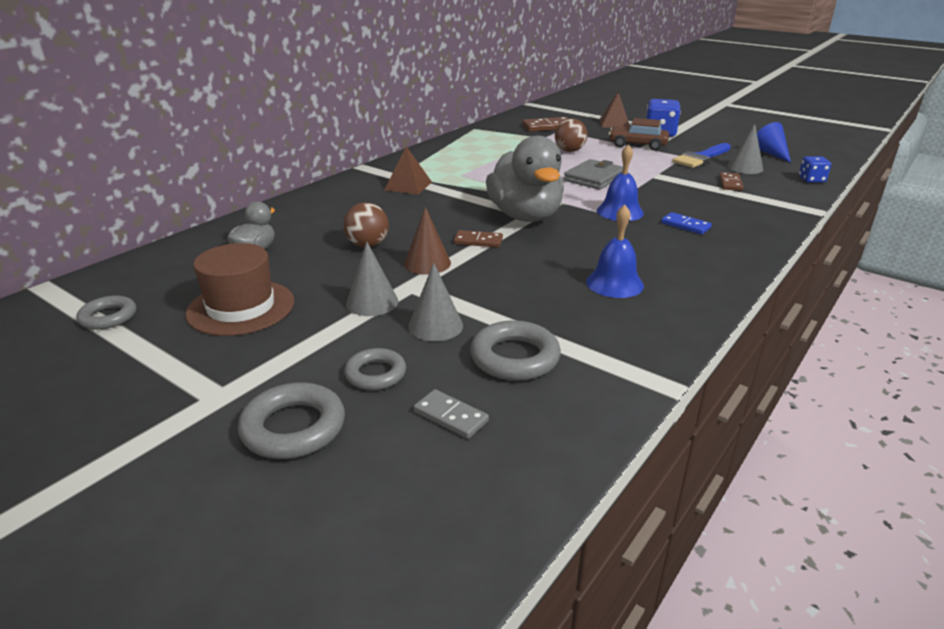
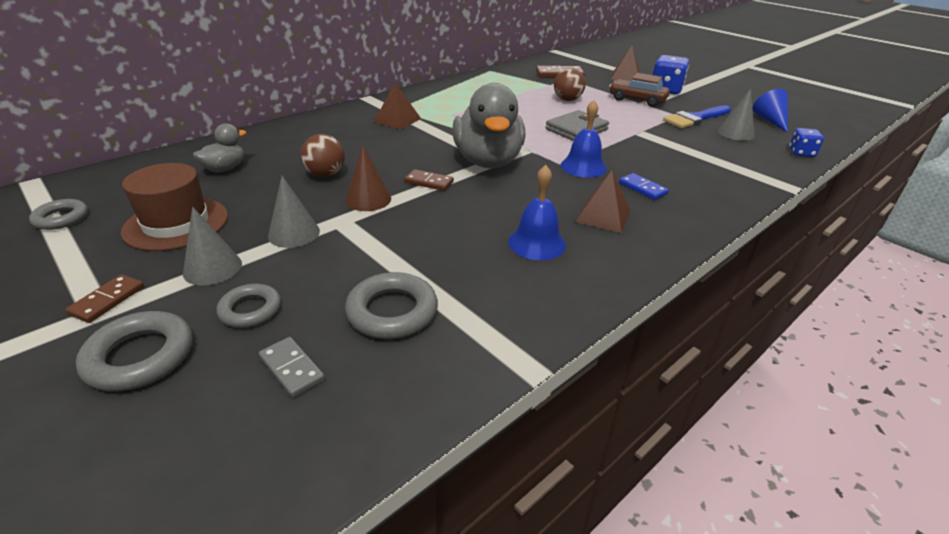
camera: 10 degrees right, 5 degrees up
grey cone [408,263,463,341] -> grey cone moved to [183,207,242,286]
brown domino [719,172,743,191] -> brown domino moved to [65,274,144,323]
none -> brown pyramid [575,170,630,233]

